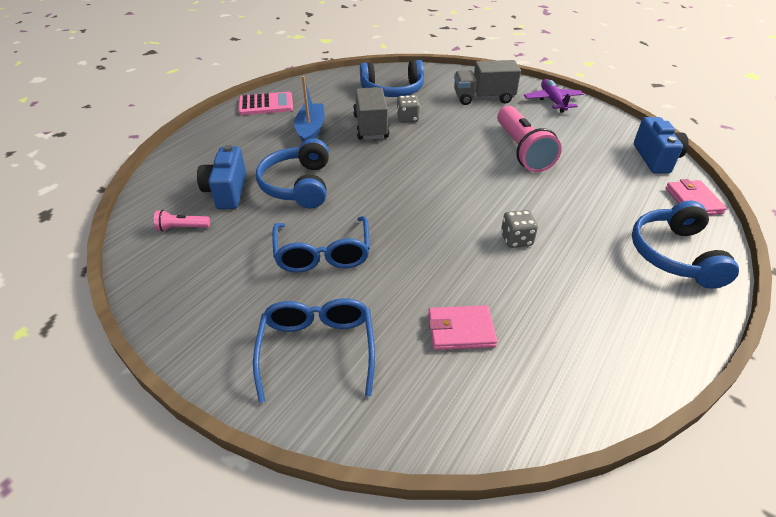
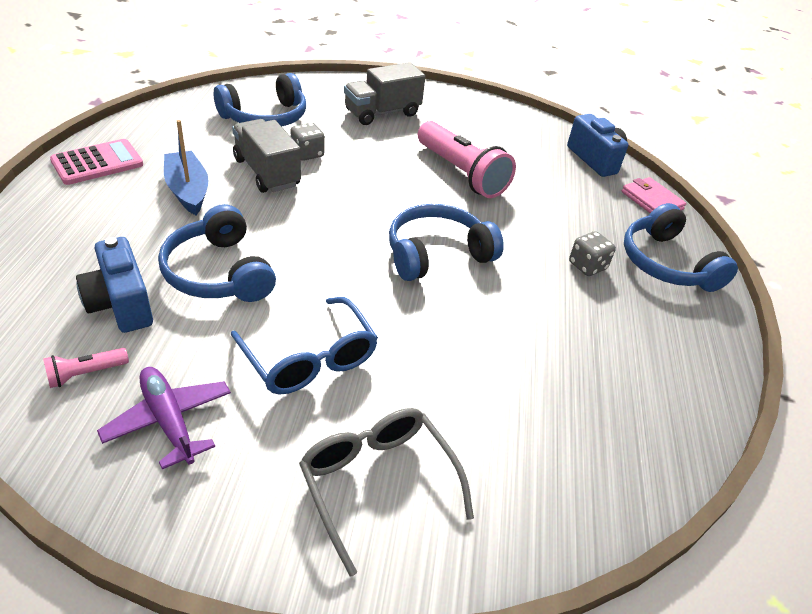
camera: 30 degrees left, 0 degrees up
blue glasses [253,298,375,403] -> grey glasses [299,408,474,577]
pink wallet [428,305,497,350] -> none
grey dice [501,210,538,248] -> grey dice moved to [569,231,616,276]
purple plane [524,79,584,113] -> purple plane moved to [97,367,231,469]
none -> blue headphones [389,204,504,281]

